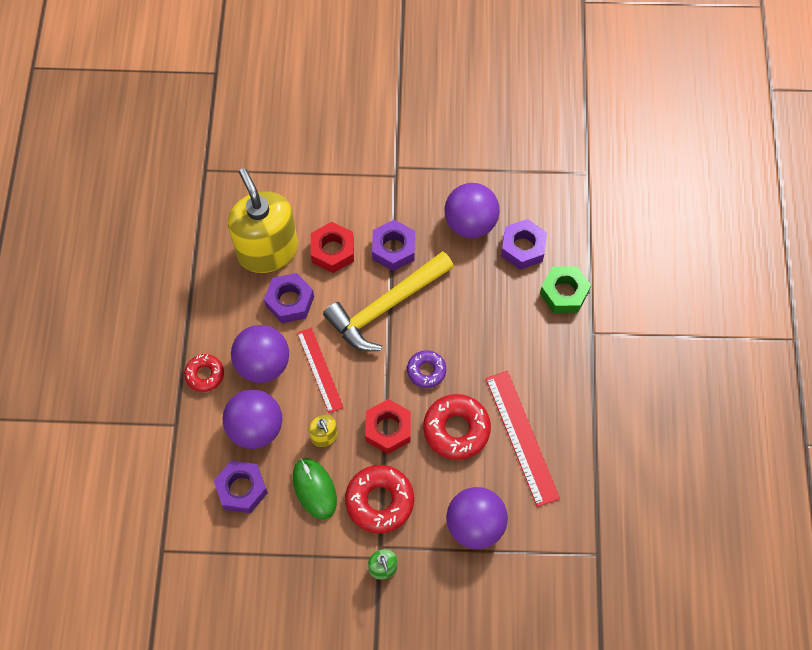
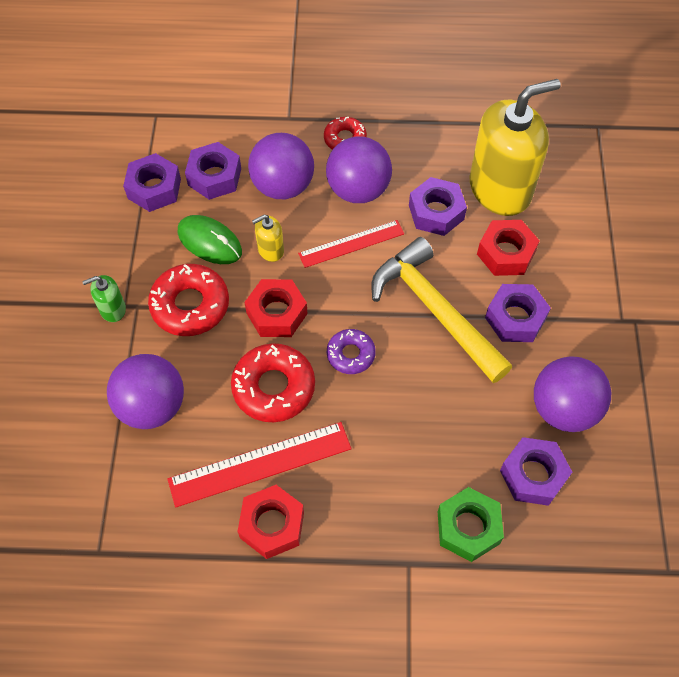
camera: 90 degrees right, 5 degrees down
green mouse [293,458,337,520] -> green mouse turned 60 degrees clockwise [177,215,242,264]
none -> purple nut [123,153,181,212]
none -> red nut [237,485,304,559]

